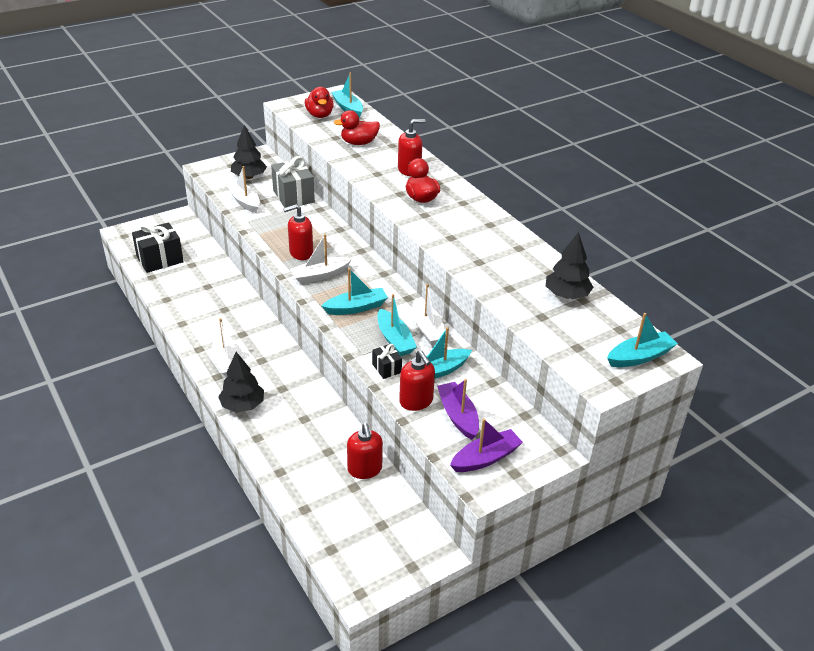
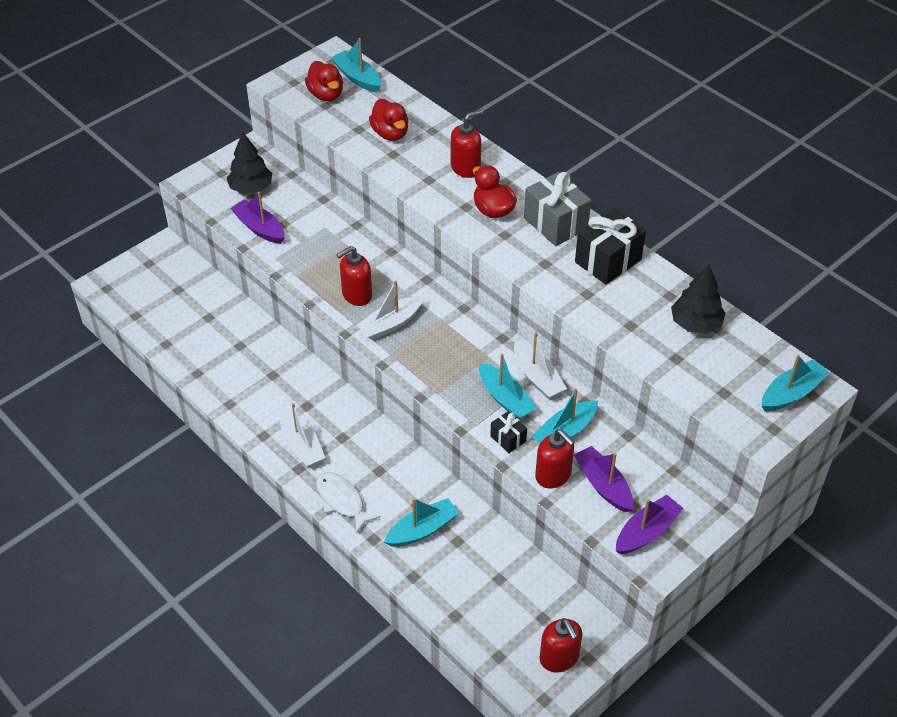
camera: 10 degrees left, 10 degrees up
black gift [132,222,184,273] -> black gift moved to [575,208,646,285]
black tree [218,352,264,412] -> white fish [316,472,381,533]
white boat [225,166,260,213] -> purple boat [230,191,285,244]
grey gift [271,156,315,208] -> grey gift moved to [524,172,591,246]
turquoise boat [321,268,388,315] -> turquoise boat moved to [384,498,459,547]
red duck [334,110,380,145] -> red duck turned 90 degrees counterclockwise [369,99,409,141]
red soap dispenser [347,423,383,479] -> red soap dispenser moved to [540,618,582,672]

